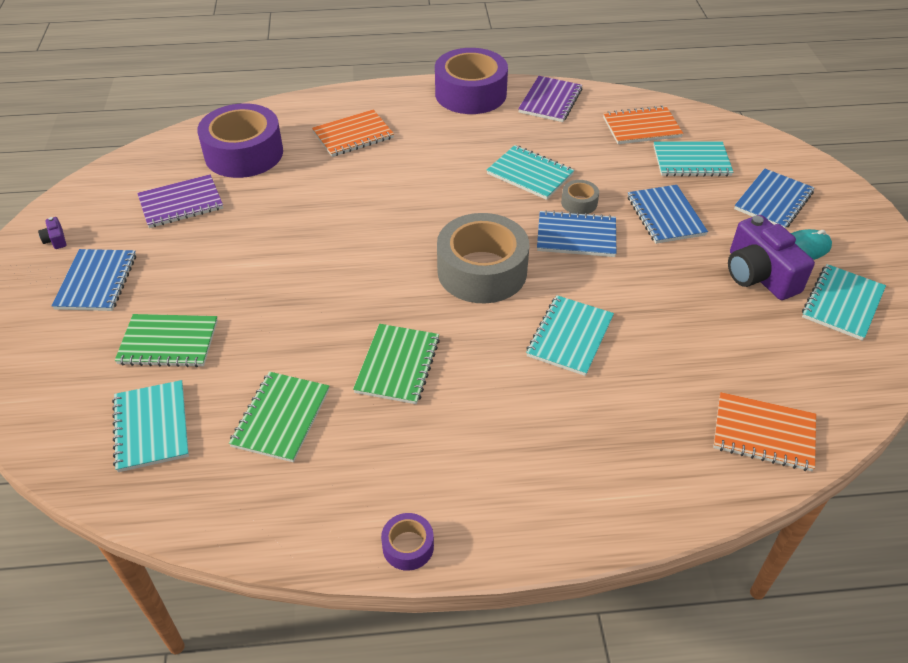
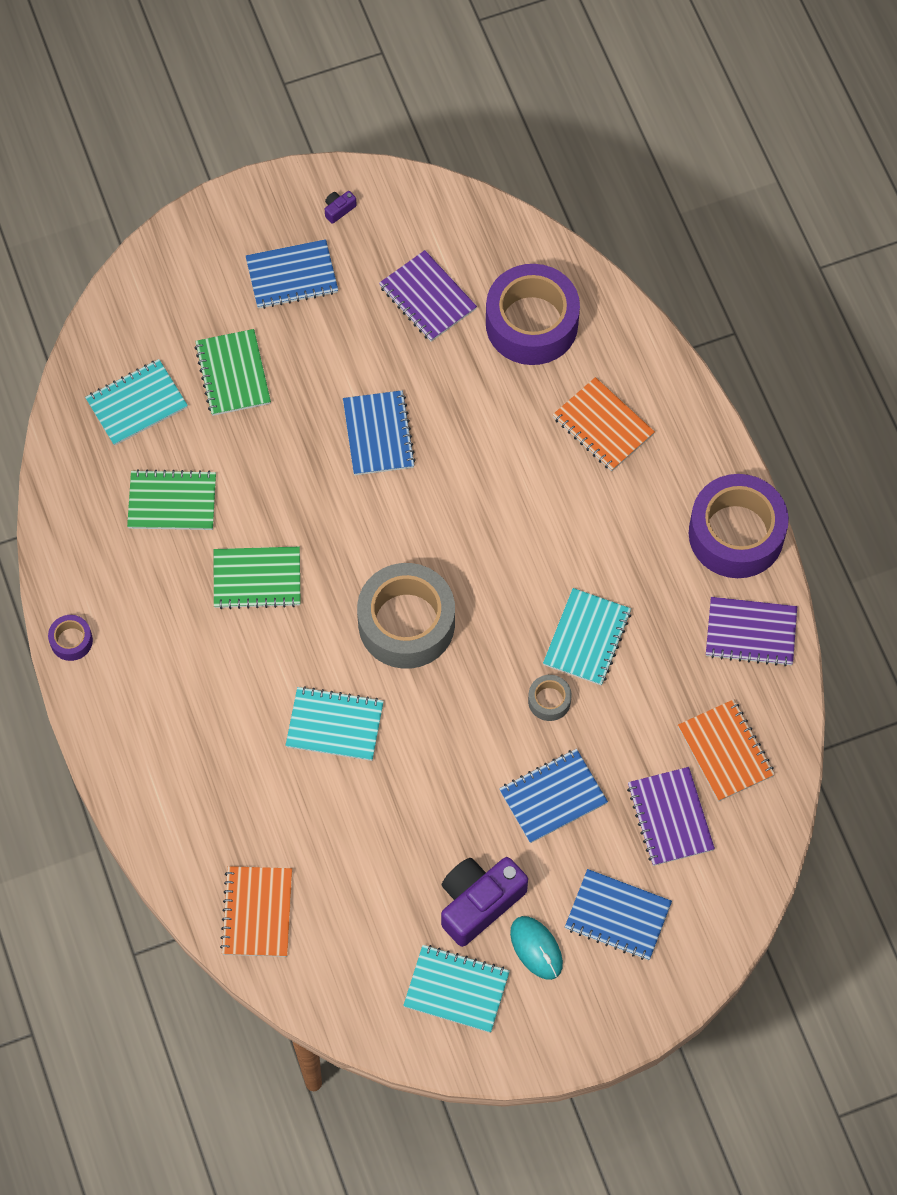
camera: 75 degrees right, 20 degrees up
blue notebook [537,210,616,257] -> blue notebook moved to [343,390,416,475]
turquoise notebook [653,142,733,176] -> purple notebook [627,767,715,866]

